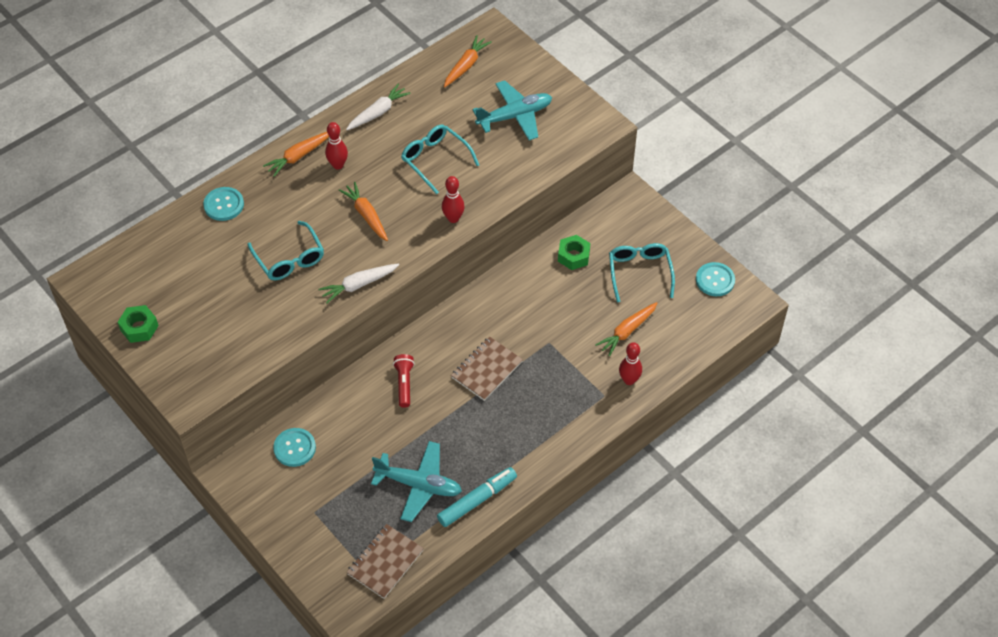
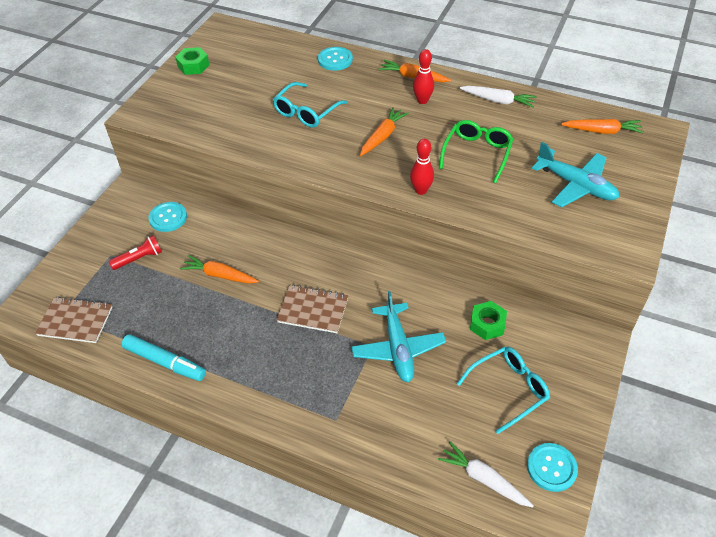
camera: 65 degrees right, 5 degrees down
white carrot [318,263,399,303] -> white carrot moved to [438,442,534,508]
turquoise plane [371,441,462,522] -> turquoise plane moved to [351,291,446,382]
red flashlight [393,354,415,408] -> red flashlight moved to [109,235,162,270]
turquoise glasses [401,125,479,194] -> green glasses [439,120,513,183]
orange carrot [596,302,658,356] -> orange carrot moved to [180,255,259,284]
red bowling pin [619,342,642,385] -> none

